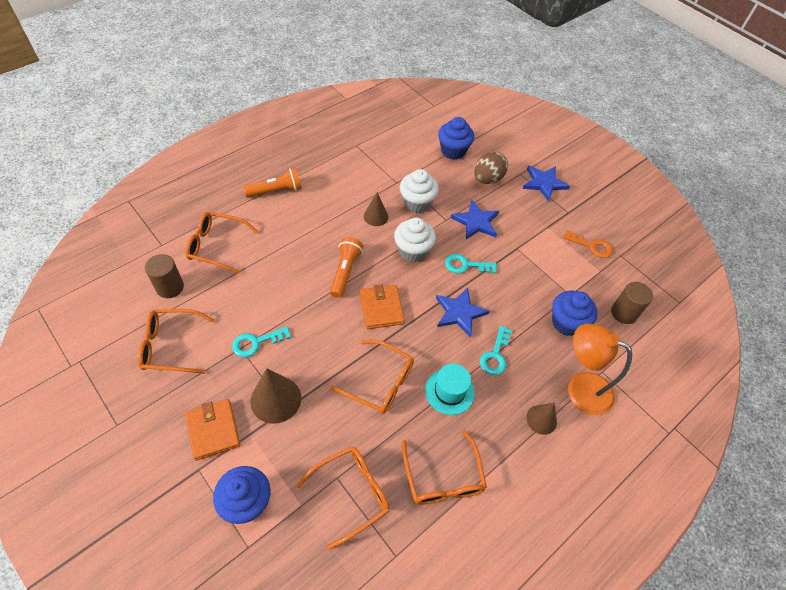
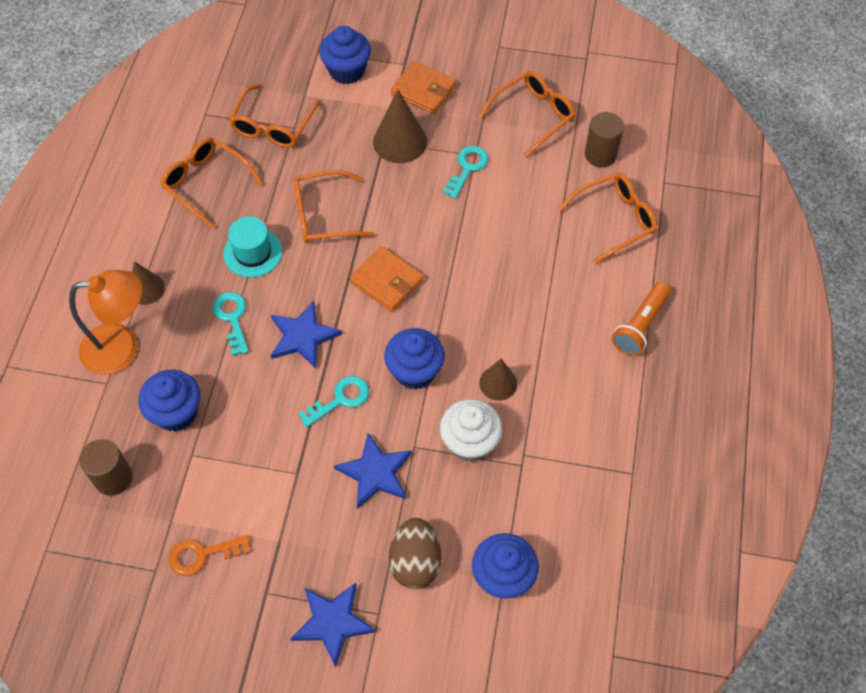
camera: 145 degrees right, 5 degrees up
orange flashlight [330,237,363,298] -> none
white cupcake [394,217,436,262] -> blue cupcake [384,328,445,390]

